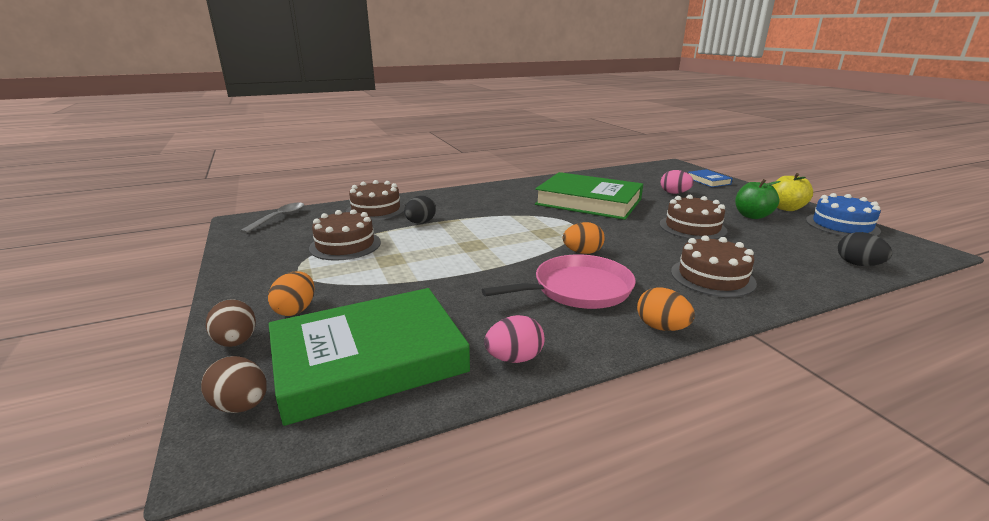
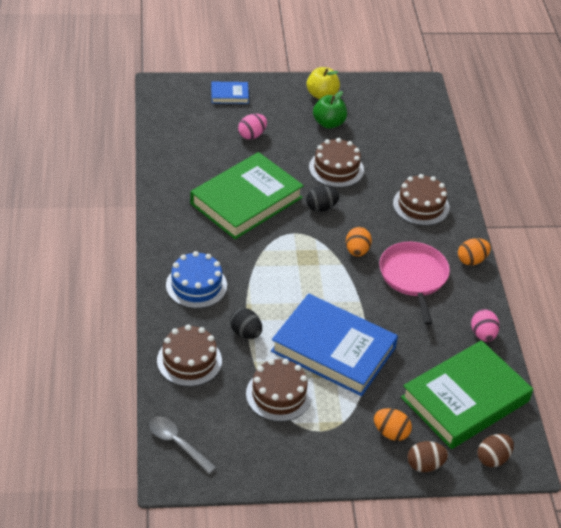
camera: 75 degrees left, 20 degrees up
green book [269,288,470,426] -> green book turned 60 degrees clockwise [401,340,533,449]
blue cake [806,193,881,236] -> blue cake moved to [166,251,227,308]
black egg [838,232,893,266] -> black egg moved to [306,186,340,212]
none -> blue book [271,294,398,396]

